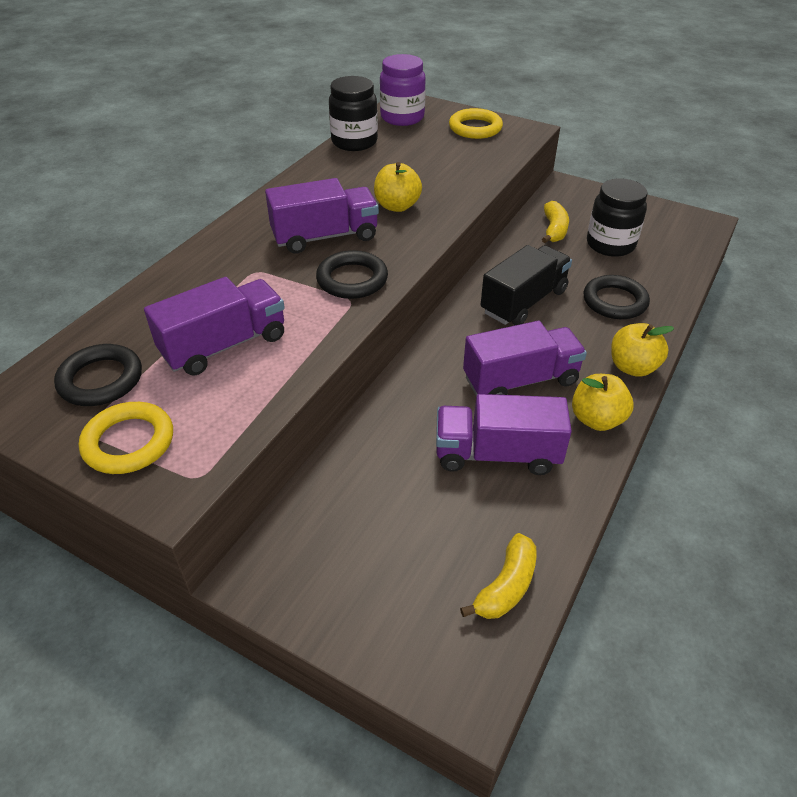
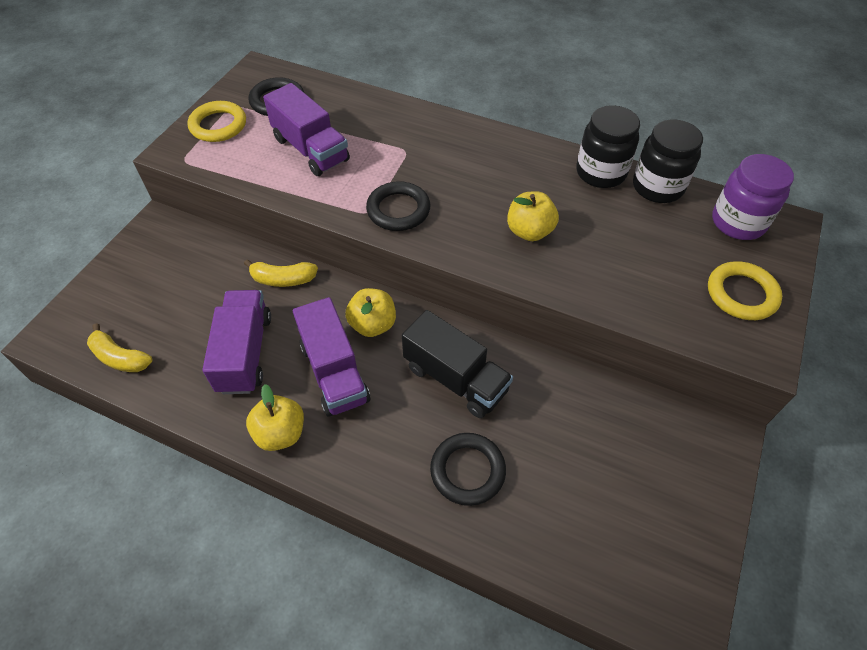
camera: 85 degrees right, 10 degrees up
purple truck [265,178,379,253] -> none
yellow banana [542,201,569,243] -> yellow banana moved to [244,260,318,287]
black jar [587,179,647,257] -> black jar moved to [576,105,640,188]
yellow apple [611,323,674,377] -> yellow apple moved to [345,288,396,337]

